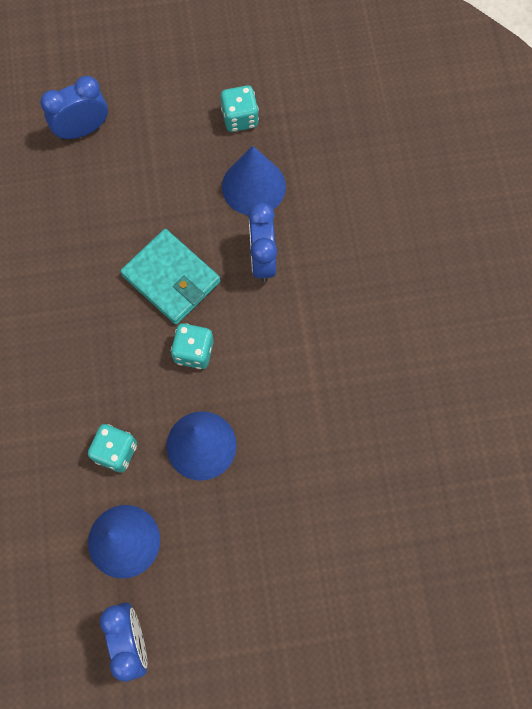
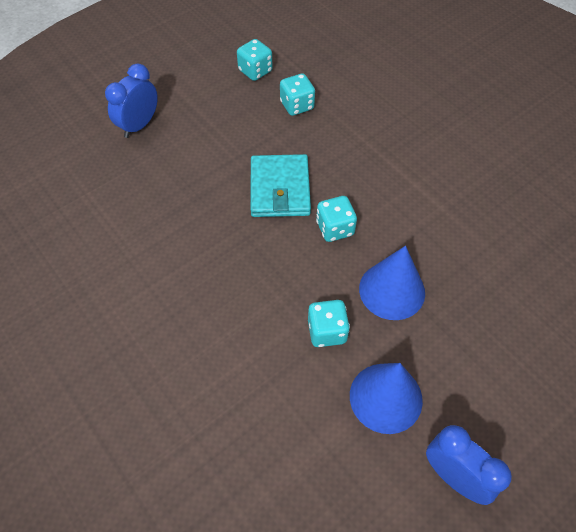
camera: 30 degrees left, 15 degrees down
turquoise wallet [120,229,220,324] -> turquoise wallet turned 75 degrees clockwise [251,154,311,217]
blue cone [222,146,286,215] -> turquoise dice [280,73,315,116]
blue clock [248,202,277,282] -> none

